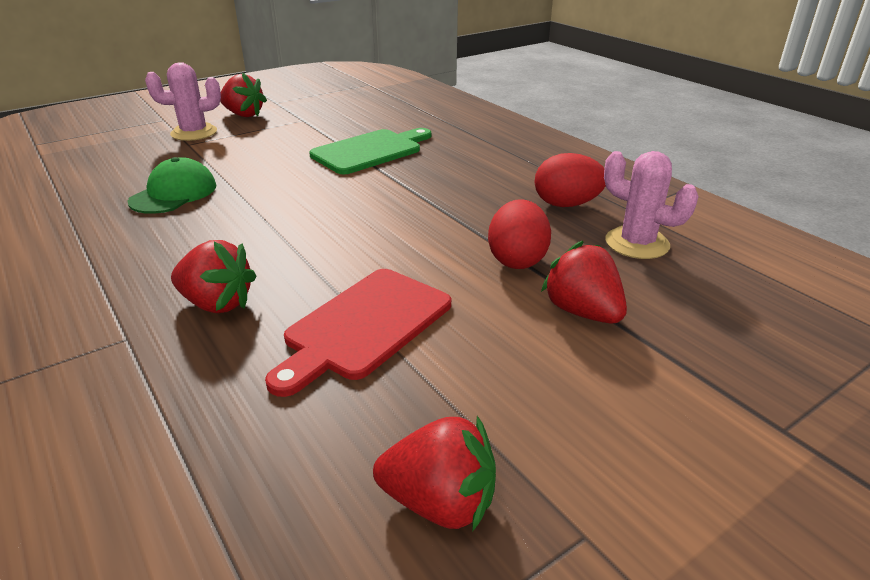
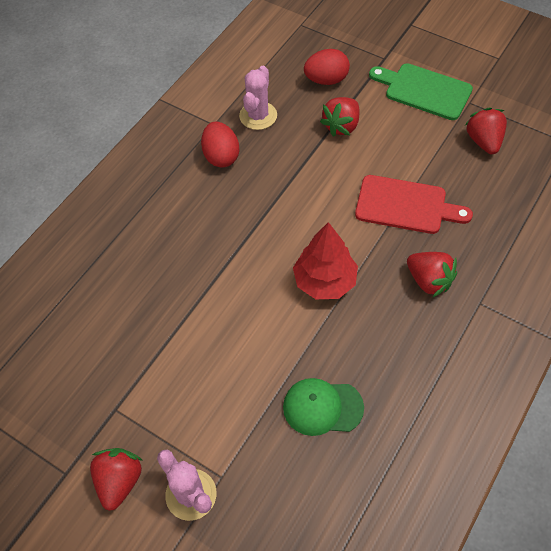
camera: 110 degrees left, 25 degrees up
red strawberry [171,240,256,313] -> red strawberry turned 135 degrees clockwise [407,252,457,297]
green cutting board [309,128,431,174] -> green cutting board moved to [369,63,473,120]
red egg [488,199,551,269] -> red egg moved to [304,49,350,85]
none -> red tree [293,222,358,299]

